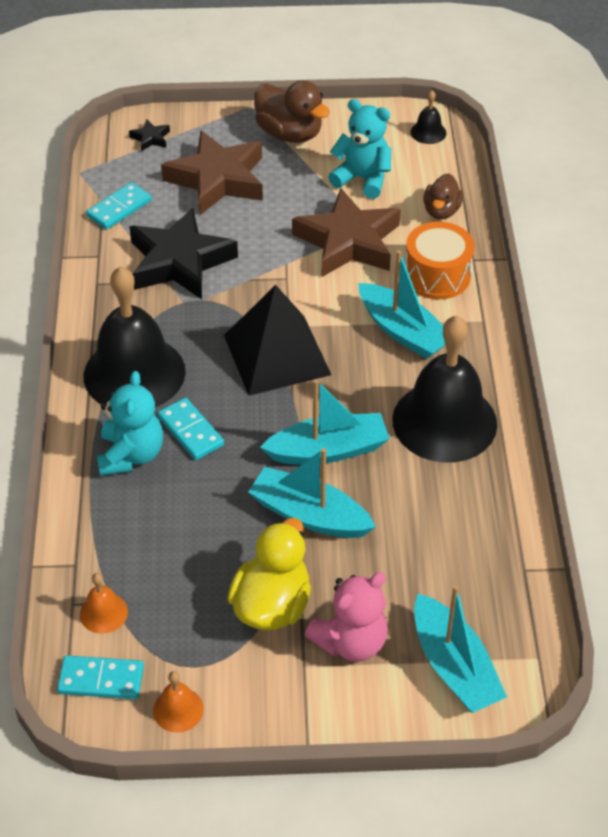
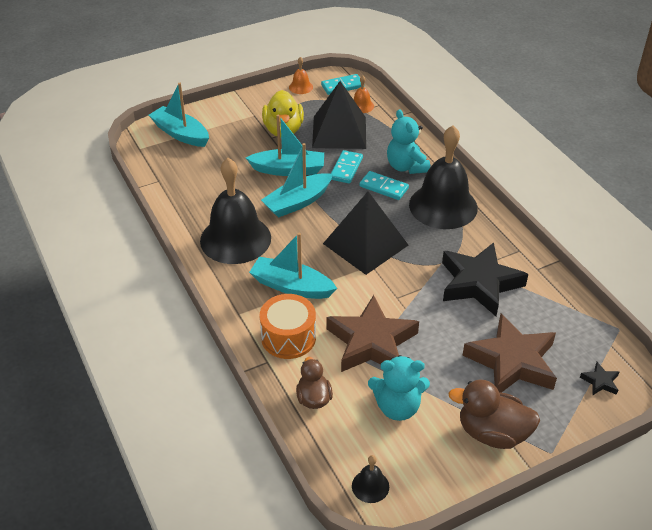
camera: 155 degrees right, 5 degrees down
turquoise domino [86,182,152,230] -> turquoise domino moved to [331,150,363,184]
pink teddy bear [305,572,388,662] -> none
none -> black pyramid [312,81,366,149]

